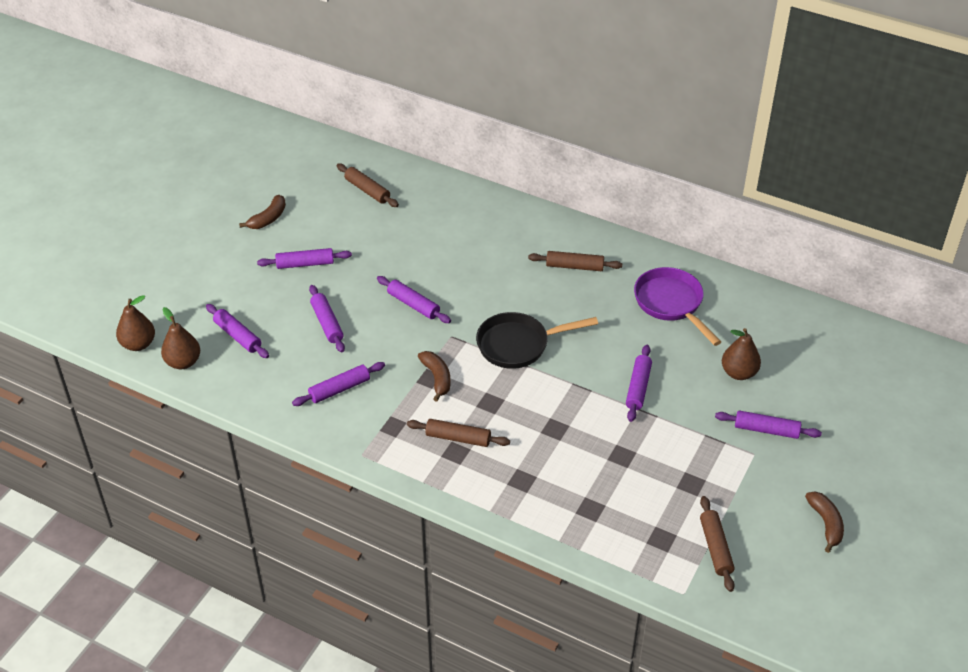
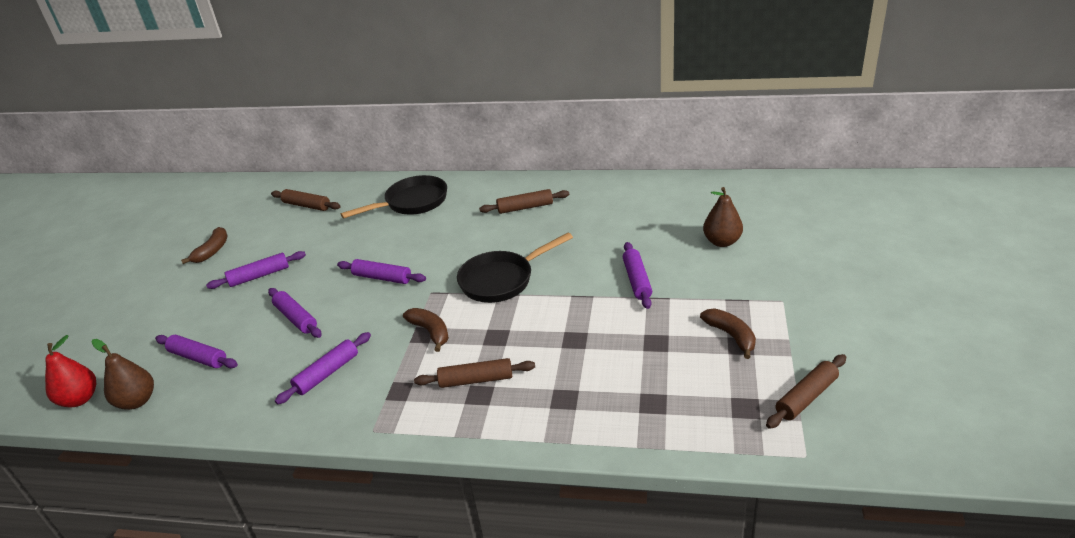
camera: 15 degrees left, 10 degrees down
brown pear [116,295,155,351] -> red pear [45,335,96,407]
purple pan [634,267,721,346] -> none
brown rolling pin [700,496,735,592] -> brown rolling pin turned 75 degrees clockwise [766,354,846,429]
purple rolling pin [715,411,822,439] -> none
brown banana [805,491,844,553] -> brown banana moved to [700,309,756,359]
none -> black pan [341,175,447,219]

